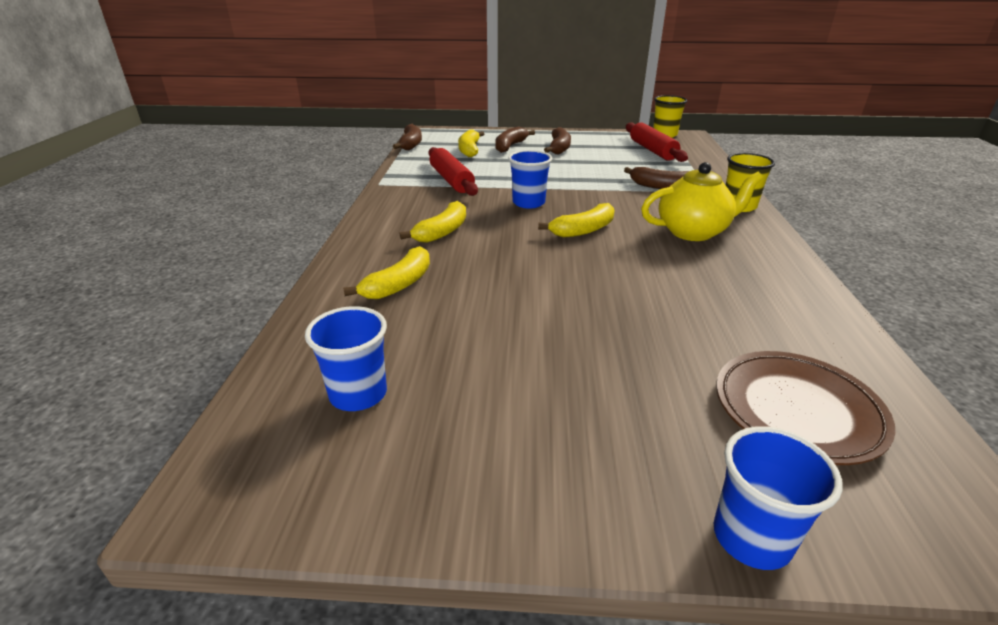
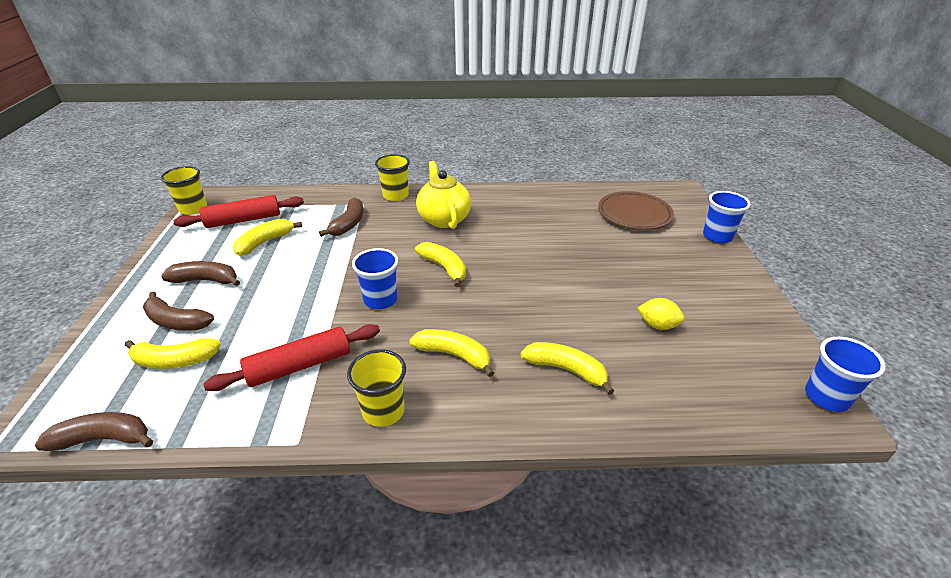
camera: 95 degrees left, 5 degrees up
blue cup [305,306,387,411] -> blue cup moved to [805,337,885,412]
none -> yellow banana [233,219,302,256]
none -> yellow cup [347,349,406,427]
none -> yellow lemon [637,298,685,330]

